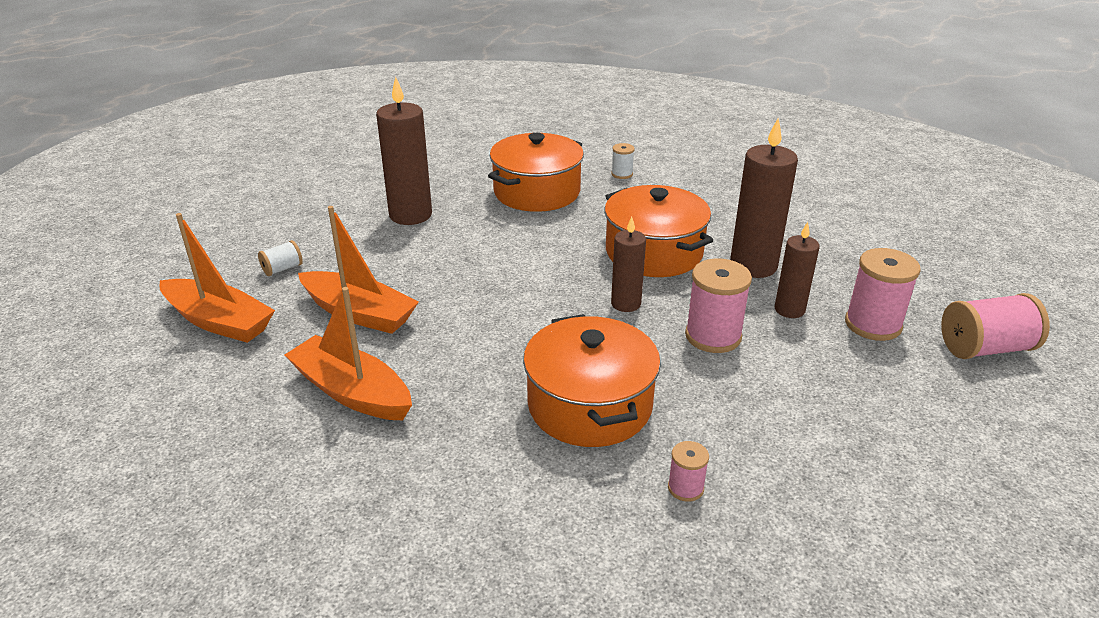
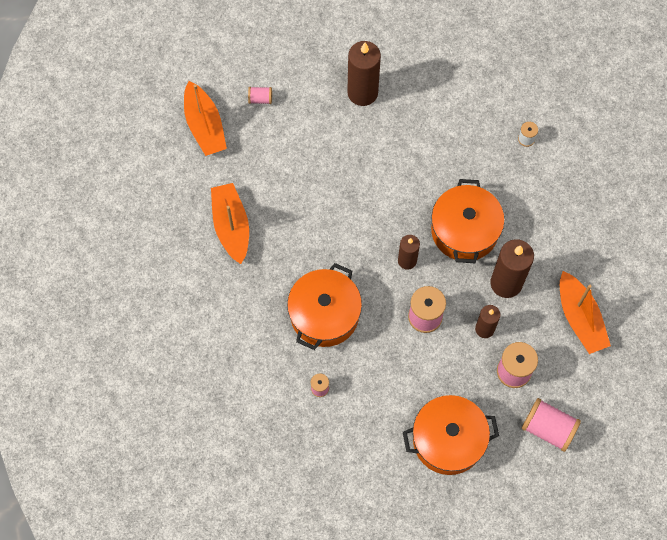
camera: 40 degrees right, 35 degrees up
white spool [258,240,303,276] -> pink spool [248,87,272,104]
orange boat [298,206,419,334] -> orange boat moved to [560,271,611,354]
orange pot [488,133,584,212] -> orange pot moved to [403,395,499,475]

